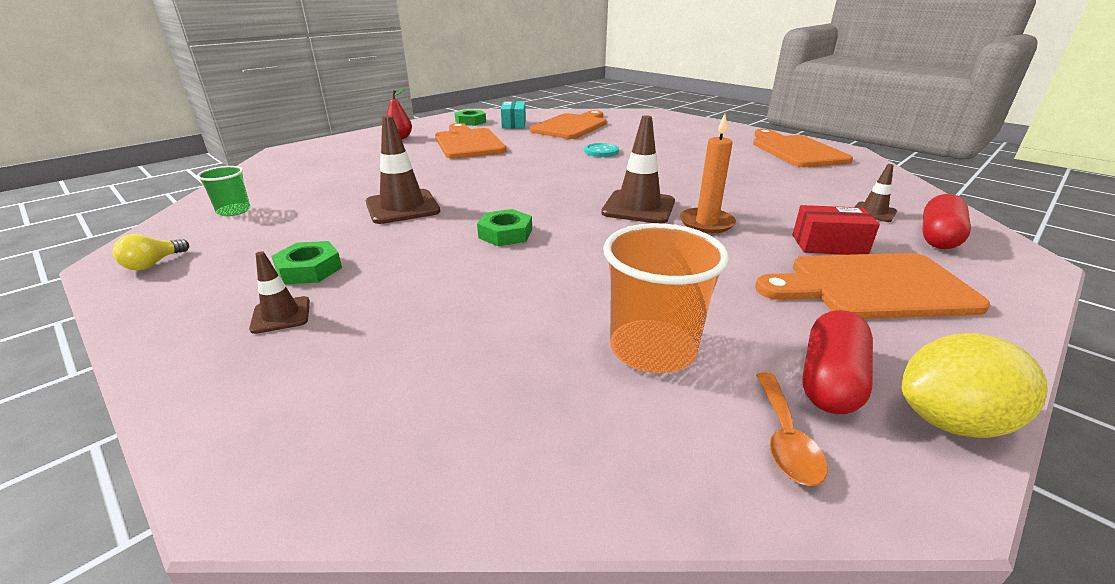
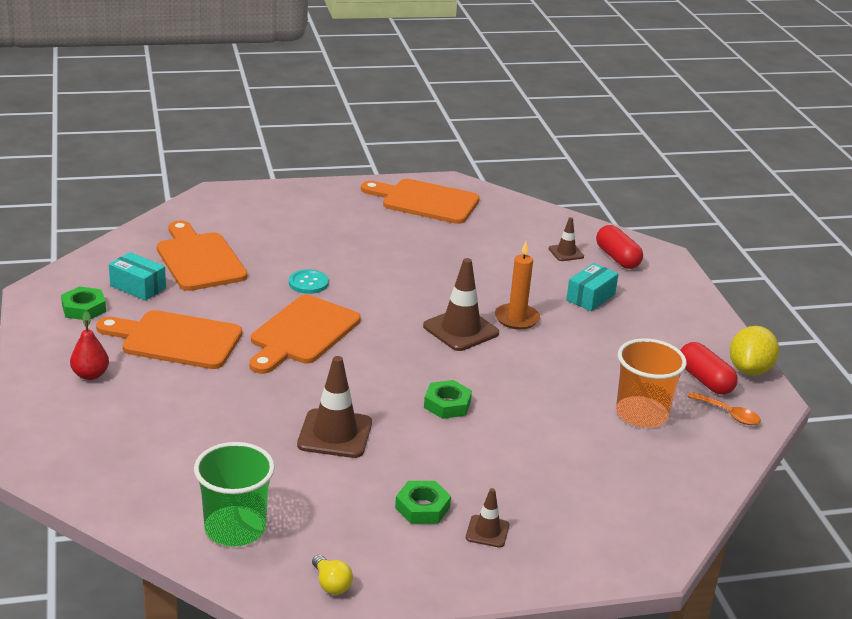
camera: 60 degrees left, 0 degrees up
green cup [197,166,250,216] -> green cup [194,442,275,546], size x1.78
orange cutting board [755,253,990,319] -> orange cutting board moved to [249,295,361,374]
red box [793,205,880,255] -> turquoise box [566,263,619,311]

